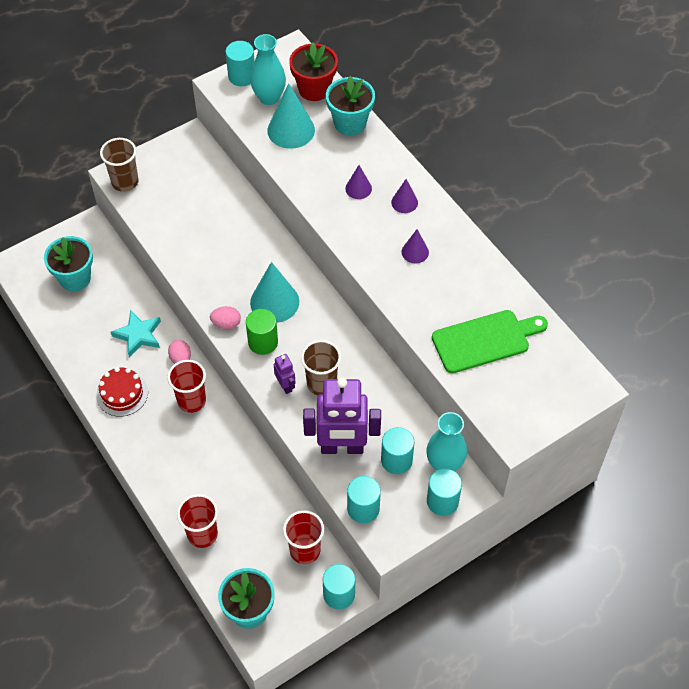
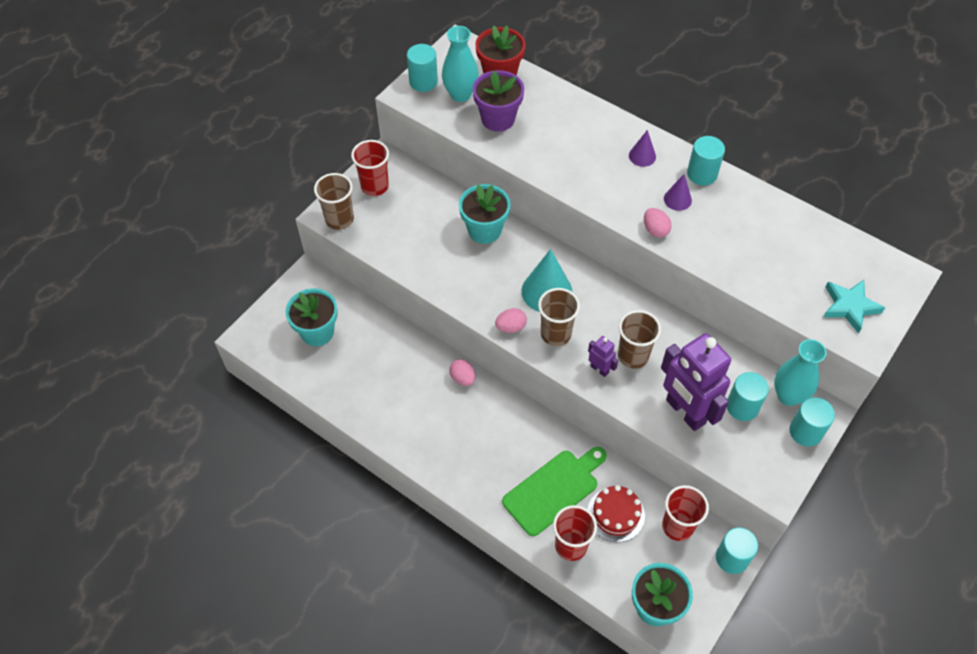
camera: 20 degrees left, 0 degrees up
red cake [96,367,148,417] -> red cake moved to [588,485,645,542]
turquoise star [111,310,161,357] -> turquoise star moved to [823,280,885,334]
red cup [167,360,206,413] -> red cup moved to [351,140,389,196]
green cylinder [246,309,278,355] -> brown cup [538,288,580,346]
turquoise cone [267,83,315,149] -> purple flower pot [473,70,524,132]
purple robot [303,377,381,454] -> purple robot turned 75 degrees clockwise [661,333,731,431]
turquoise flower pot [326,76,375,135] -> turquoise flower pot moved to [459,184,511,244]
purple cone [345,165,372,199] -> none
turquoise cylinder [347,476,381,523] -> turquoise cylinder moved to [687,136,725,186]
green cutting board [432,310,548,373] -> green cutting board moved to [502,447,607,536]
none -> pink egg [644,208,672,238]

